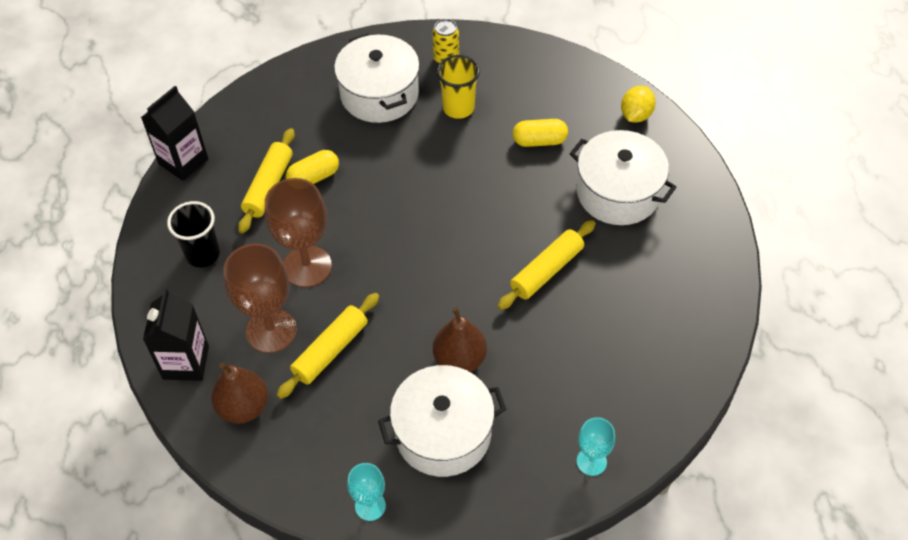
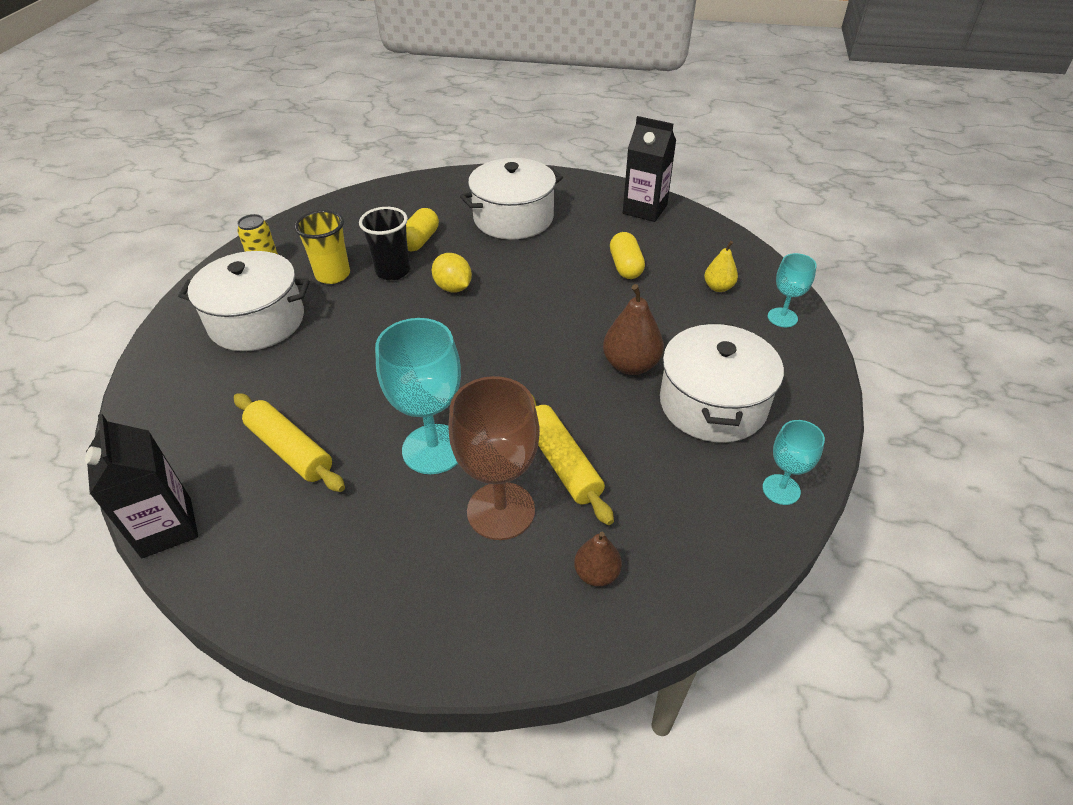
camera: 65 degrees left, 10 degrees down
black carton [143,288,209,381] -> black carton moved to [623,116,676,222]
black cup [167,201,220,267] -> black cup moved to [359,207,410,280]
brown pear [211,362,268,424] -> brown pear [574,531,622,587], size x0.61
brown goblet [265,178,332,287] -> turquoise goblet [375,318,461,474]
yellow capsule [286,150,339,184] -> yellow capsule moved to [610,232,645,279]
yellow rolling pin [497,220,596,310] -> none
yellow lemon [621,86,656,123] -> yellow lemon moved to [432,253,472,293]
none -> yellow pear [704,241,738,292]

